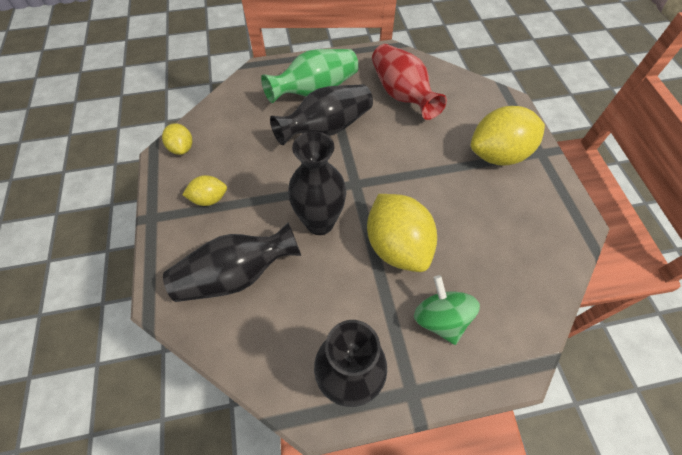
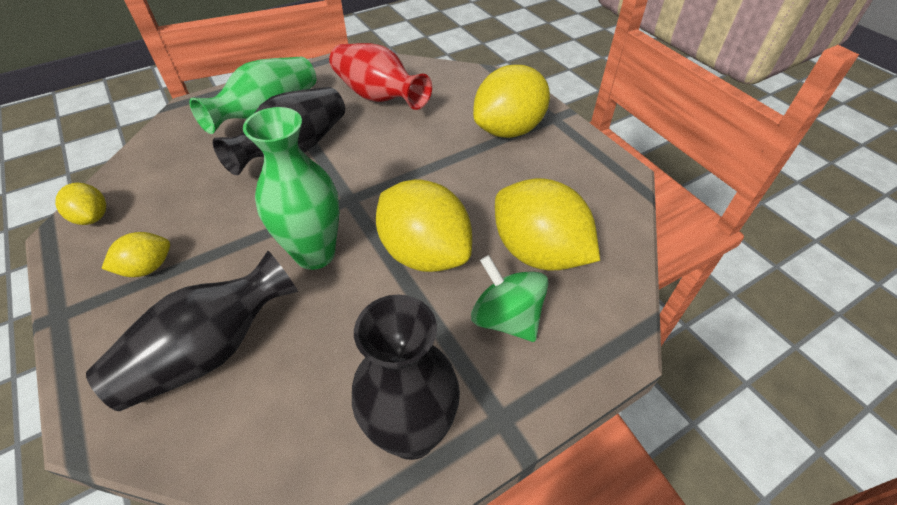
camera: 20 degrees left, 10 degrees down
black vase [288,131,346,235] -> green vase [243,107,339,270]
none -> yellow lemon [495,178,600,271]

